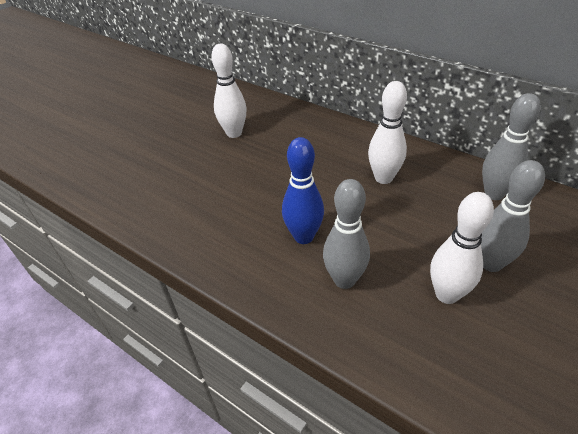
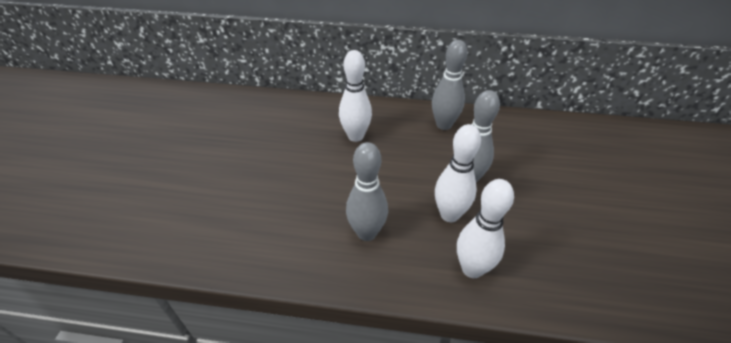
camera: 30 degrees left, 0 degrees up
white bowling pin [211,44,247,138] -> white bowling pin moved to [457,179,514,278]
blue bowling pin [282,137,324,244] -> none

